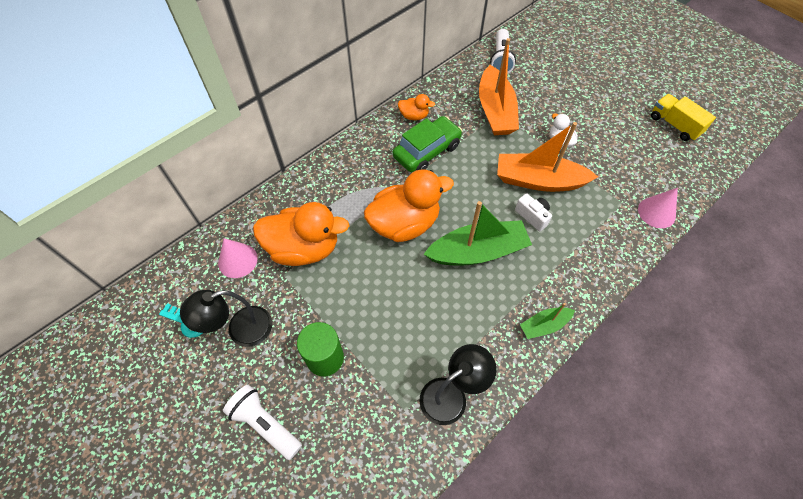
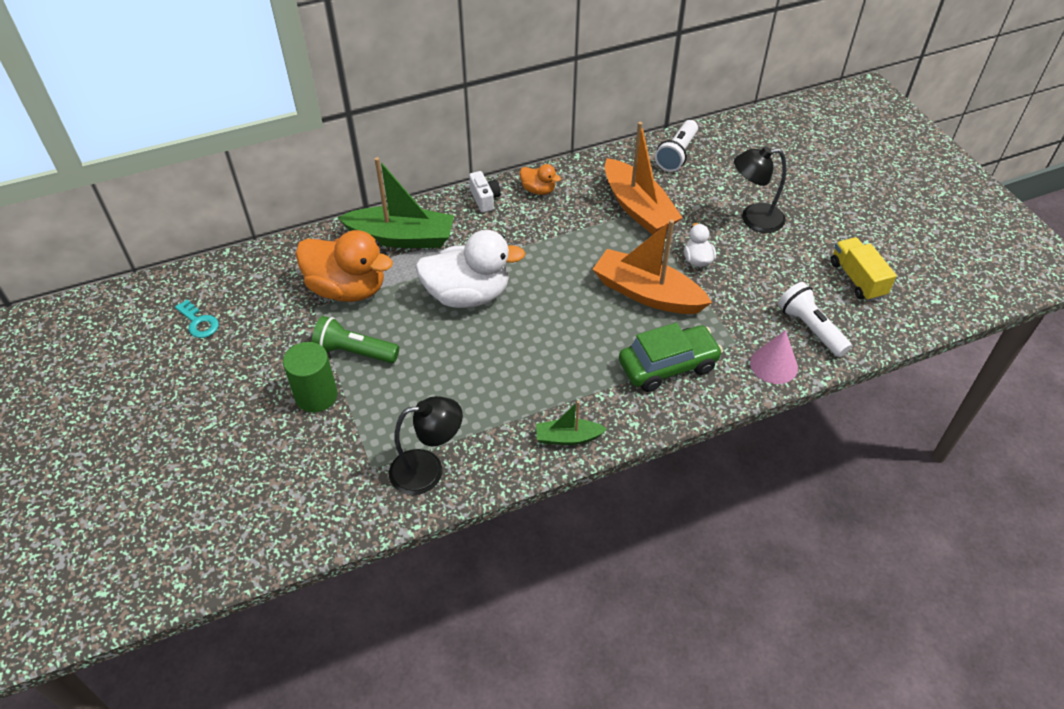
camera: 20 degrees right, 10 degrees down
black lamp [180,290,272,347] -> black lamp moved to [734,146,786,233]
pink cone [218,238,258,278] -> none
white flashlight [223,385,302,460] -> white flashlight moved to [778,282,852,357]
orange duck [364,169,454,242] -> white duck [415,230,526,308]
green car [393,116,462,172] -> green car moved to [619,323,723,392]
green boat [424,201,532,266] -> green boat moved to [338,157,454,248]
orange boat [479,38,519,135] -> orange boat turned 45 degrees counterclockwise [605,122,683,235]
white camera [515,194,552,231] -> white camera moved to [469,171,501,212]
none -> green flashlight [312,316,399,363]

